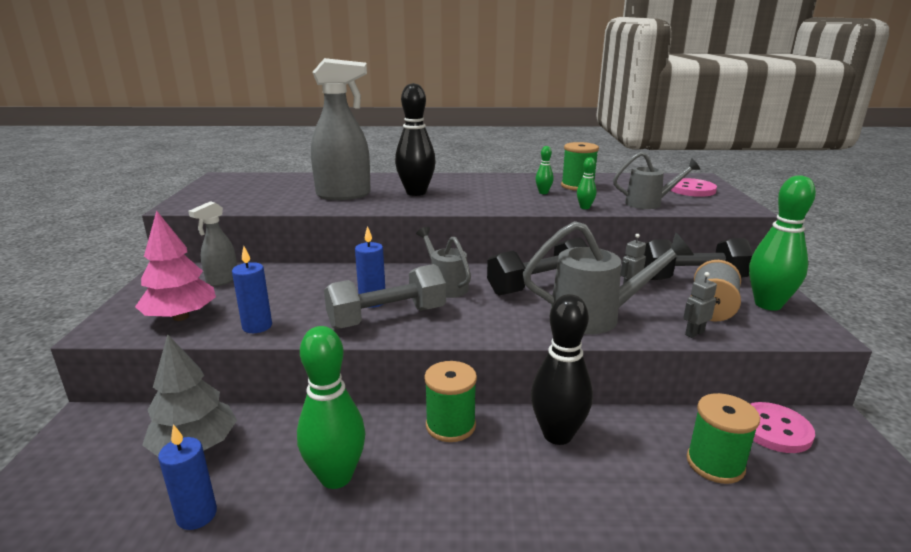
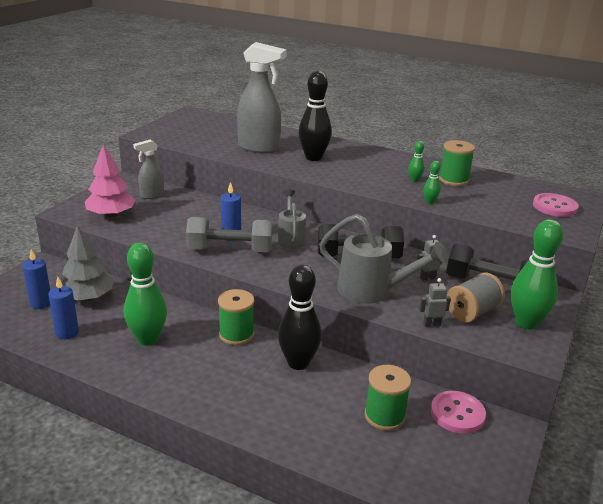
camera: 25 degrees right, 5 degrees up
blue candle [232,246,272,333] -> blue candle moved to [22,249,50,309]
grey watering can [613,152,700,209] -> none

